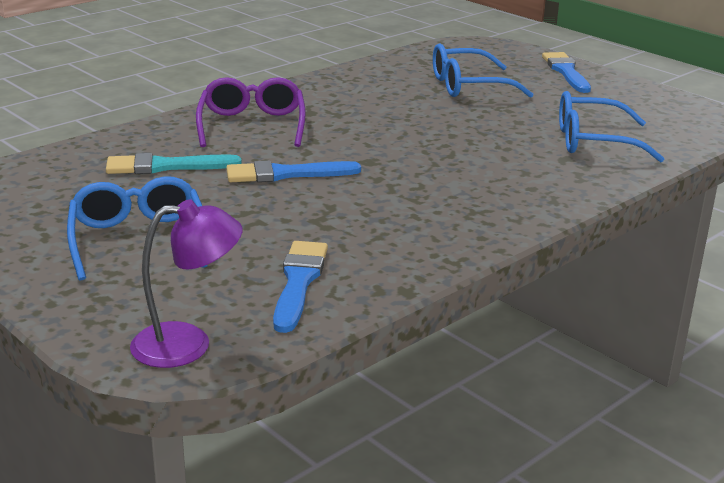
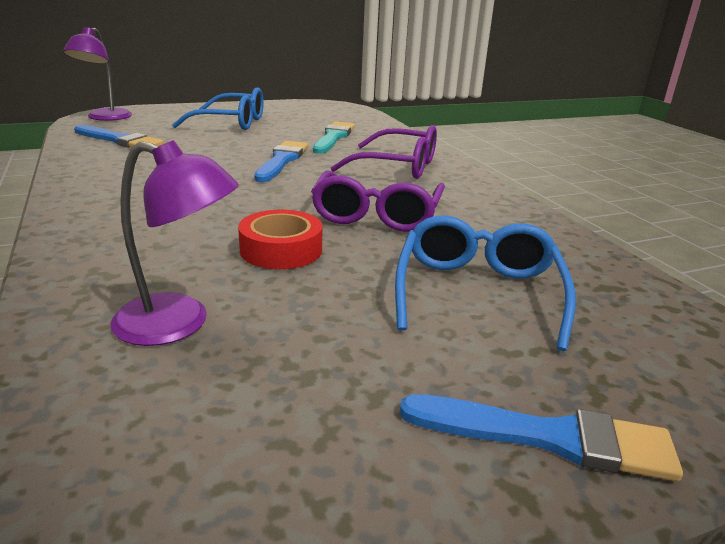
camera: 110 degrees right, 0 degrees up
blue glasses [559,91,665,162] -> purple lamp [110,140,239,346]
none -> red tape [238,210,322,269]
none -> purple glasses [311,170,445,232]

